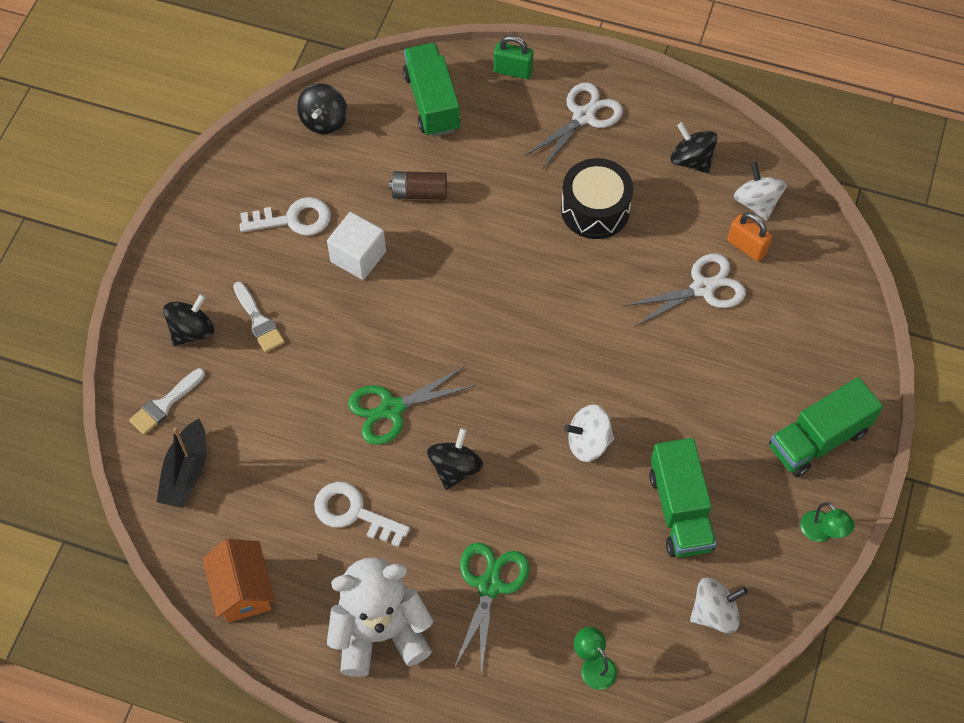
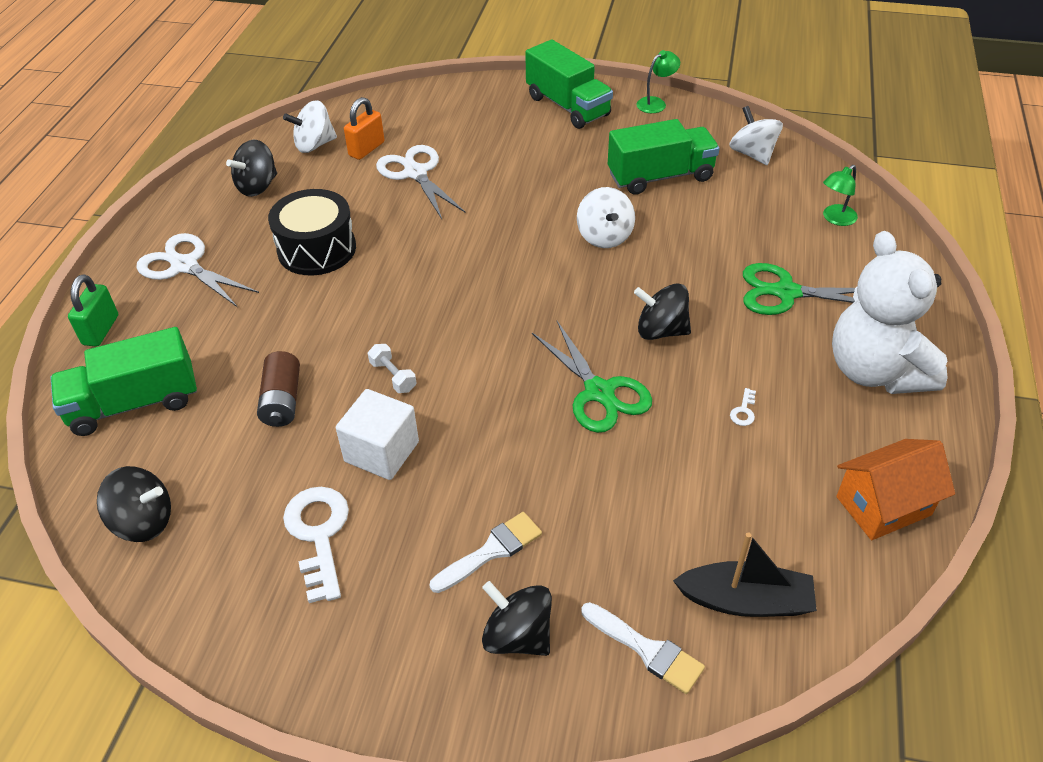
camera: 95 degrees left, 15 degrees down
white key [314,482,410,547] -> white key [730,388,756,426], size x0.41
none -> white dumbbell [368,344,416,393]

